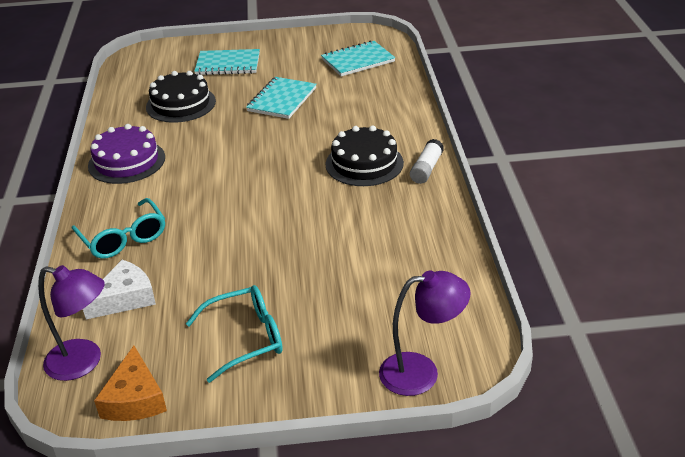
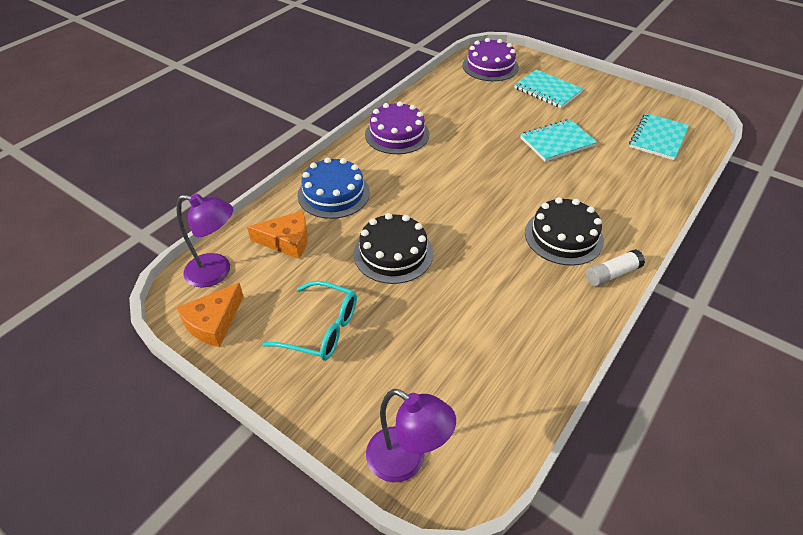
camera: 40 degrees right, 10 degrees up
purple lamp [38,265,105,381] -> purple lamp turned 45 degrees counterclockwise [177,193,233,287]
turquoise glasses [72,198,165,259] -> blue cake [298,157,370,219]
white cheese [83,260,156,319] -> orange cheese [247,211,308,259]
black cake [146,71,216,123] -> black cake moved to [354,213,433,284]
turquoise notebook [321,40,395,76] -> turquoise notebook turned 75 degrees counterclockwise [629,113,689,160]
none -> purple cake [462,38,519,81]

